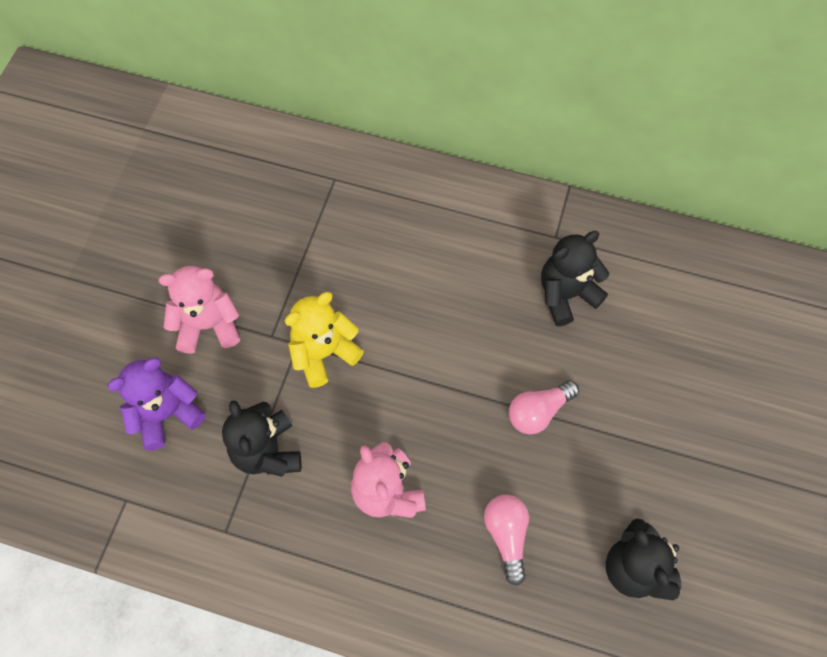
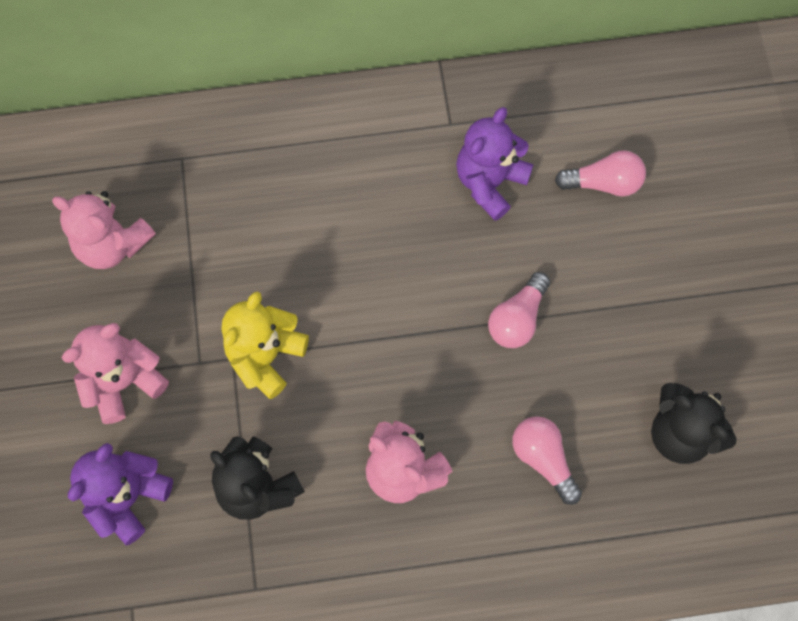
camera: 25 degrees left, 5 degrees up
black teddy bear [541,231,609,326] -> purple teddy bear [456,107,533,221]
none -> pink teddy bear [52,191,156,269]
none -> pink light bulb [555,150,646,197]

